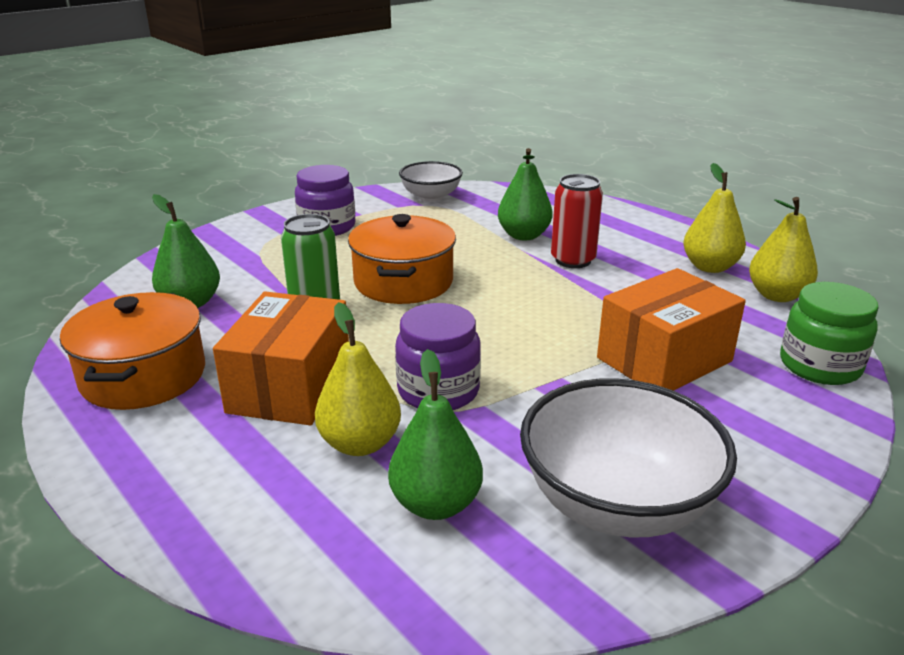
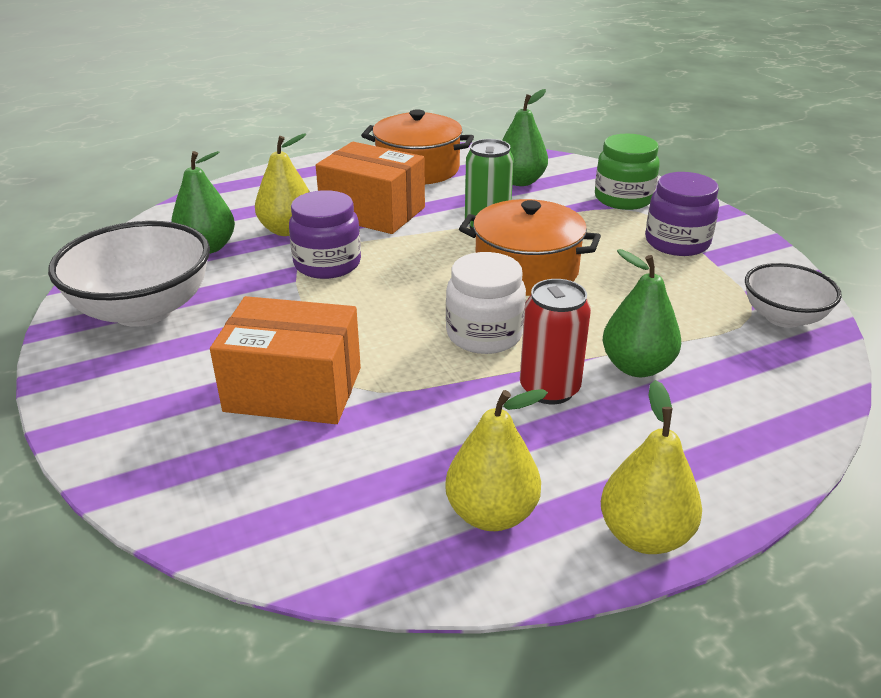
camera: 105 degrees right, 5 degrees up
orange box [597,268,746,391] -> orange box turned 60 degrees counterclockwise [210,296,361,424]
yellow pear [749,197,818,302] -> yellow pear moved to [601,380,702,554]
green jar [780,282,878,385] -> green jar moved to [595,134,660,210]
none -> white jar [446,252,526,354]

